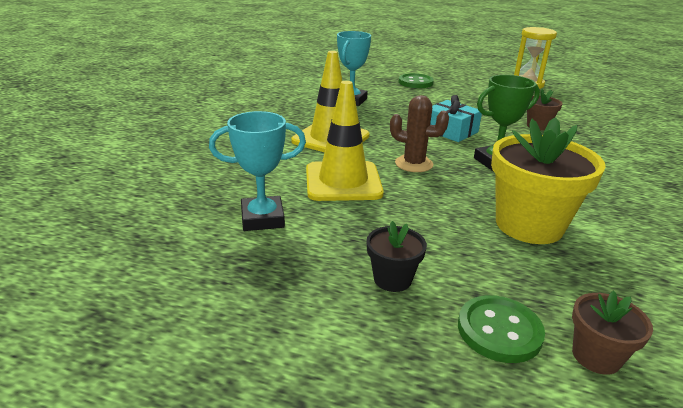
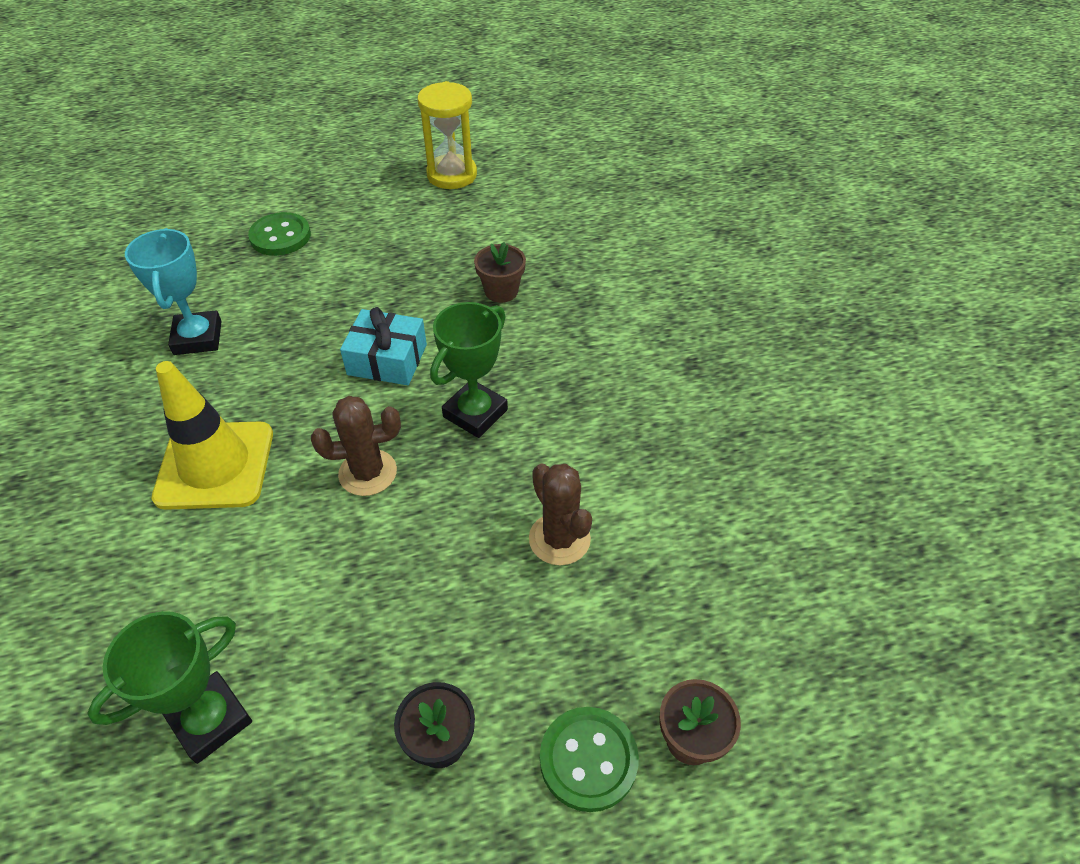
camera: 30 degrees left, 20 degrees up
turquoise trophy [209,111,306,231] -> green trophy [87,611,252,764]
yellow traffic cone [306,81,384,201] -> none
yellow flower pot [491,117,606,244] -> brown cactus [529,464,592,565]

